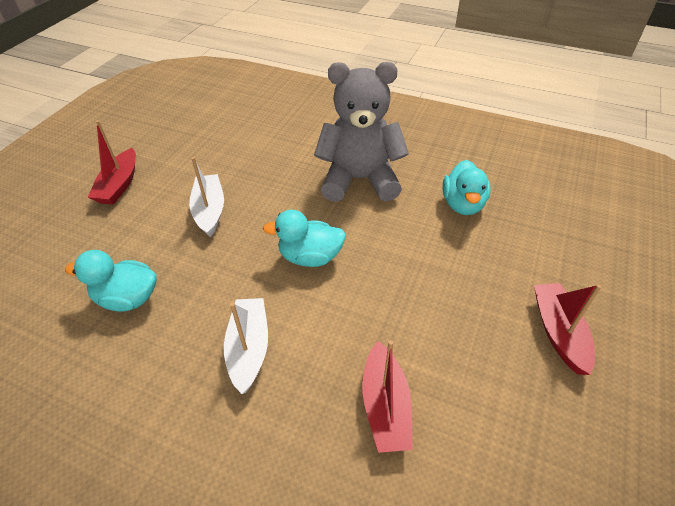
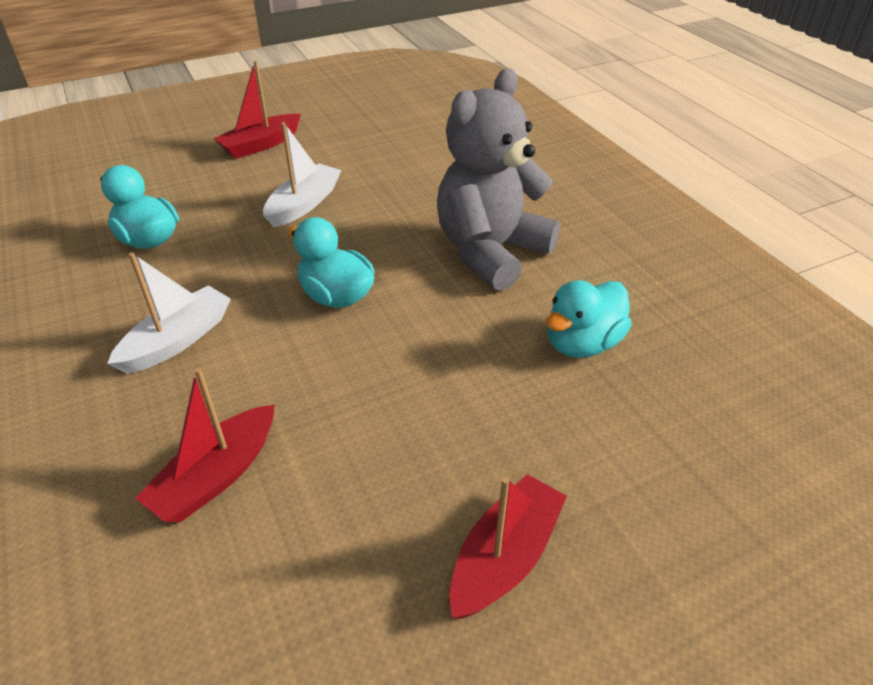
camera: 40 degrees right, 5 degrees down
grey teddy bear [314,62,409,202] -> grey teddy bear turned 90 degrees counterclockwise [437,68,560,291]

